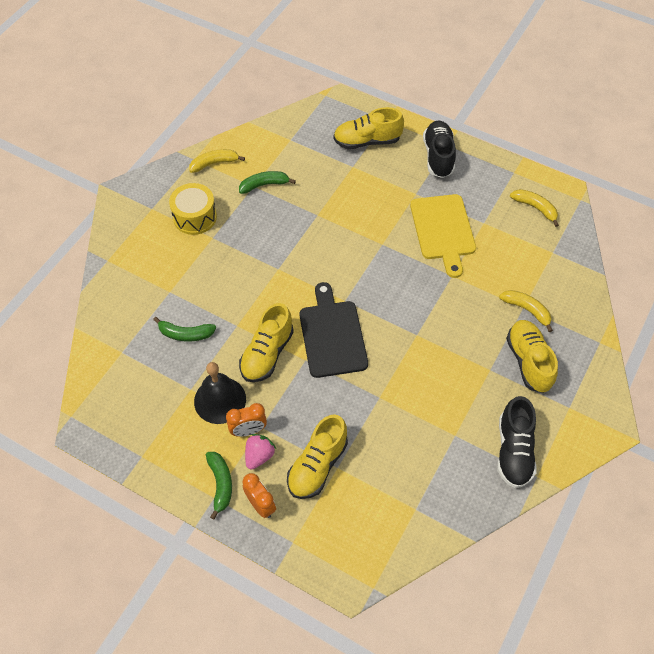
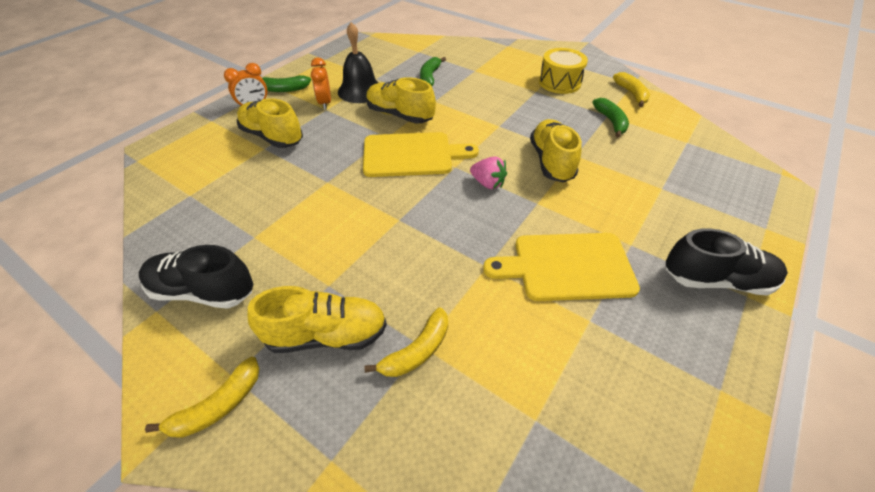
camera: 95 degrees right, 10 degrees down
pink strawberry [245,434,276,470] -> pink strawberry moved to [470,157,507,189]
black cutting board [299,282,368,378] -> yellow cutting board [363,132,479,177]
yellow shoe [333,107,404,149] -> yellow shoe moved to [530,119,582,182]
yellow banana [510,189,559,227] -> yellow banana moved to [145,357,259,438]

